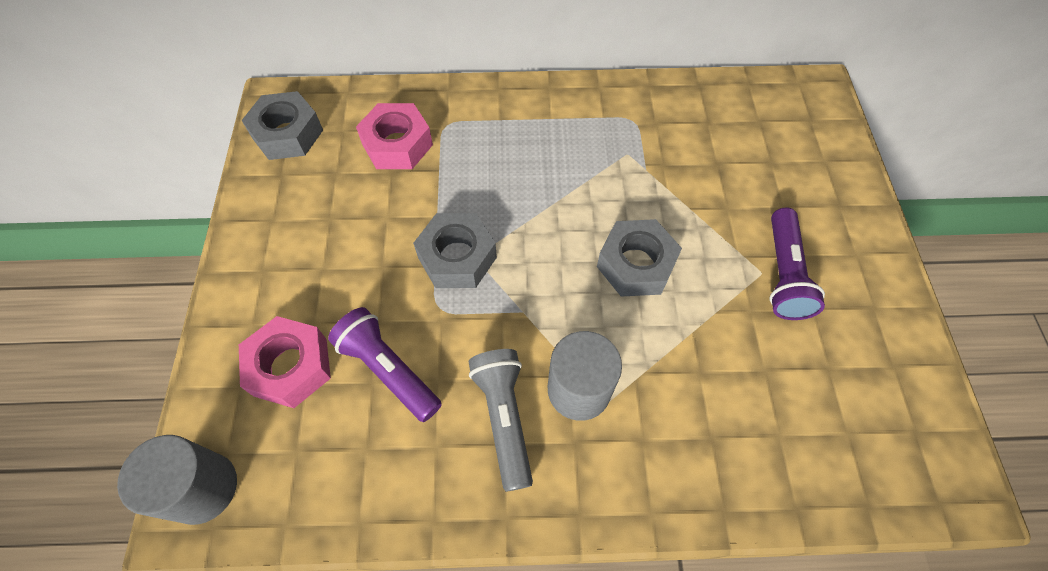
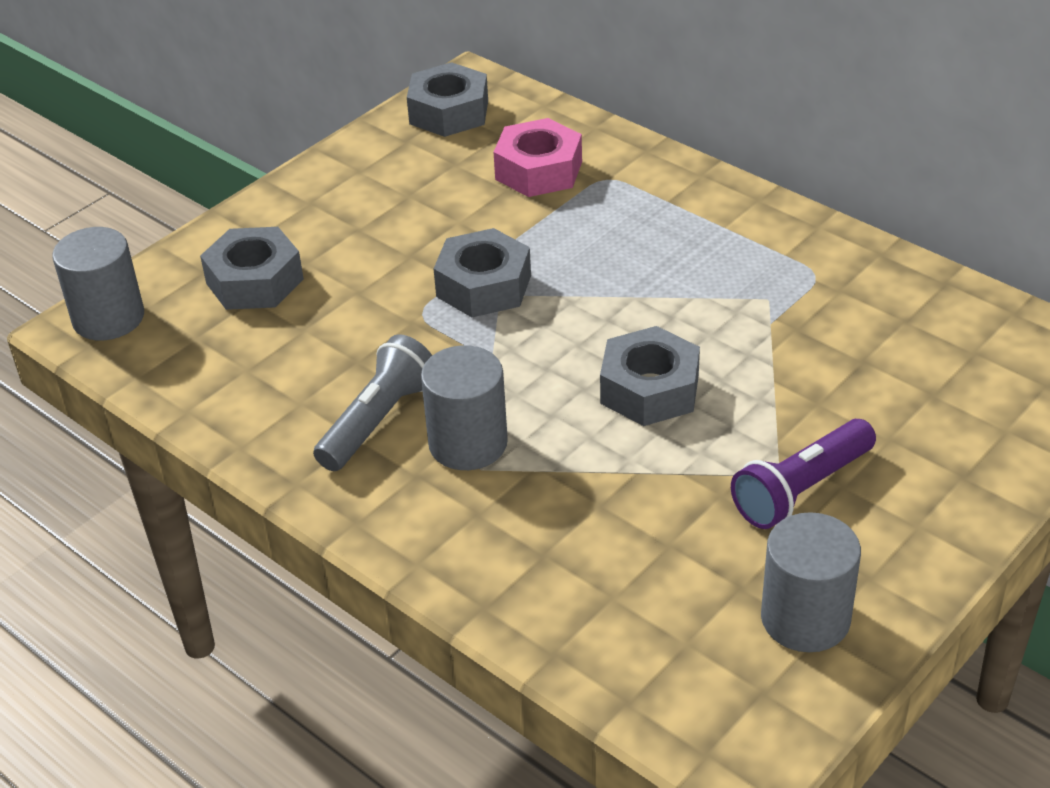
camera: 45 degrees right, 20 degrees down
pink nut [239,316,331,408] -> grey nut [200,227,304,310]
purple flashlight [328,307,442,422] -> none
none -> grey cylinder [761,512,861,652]

